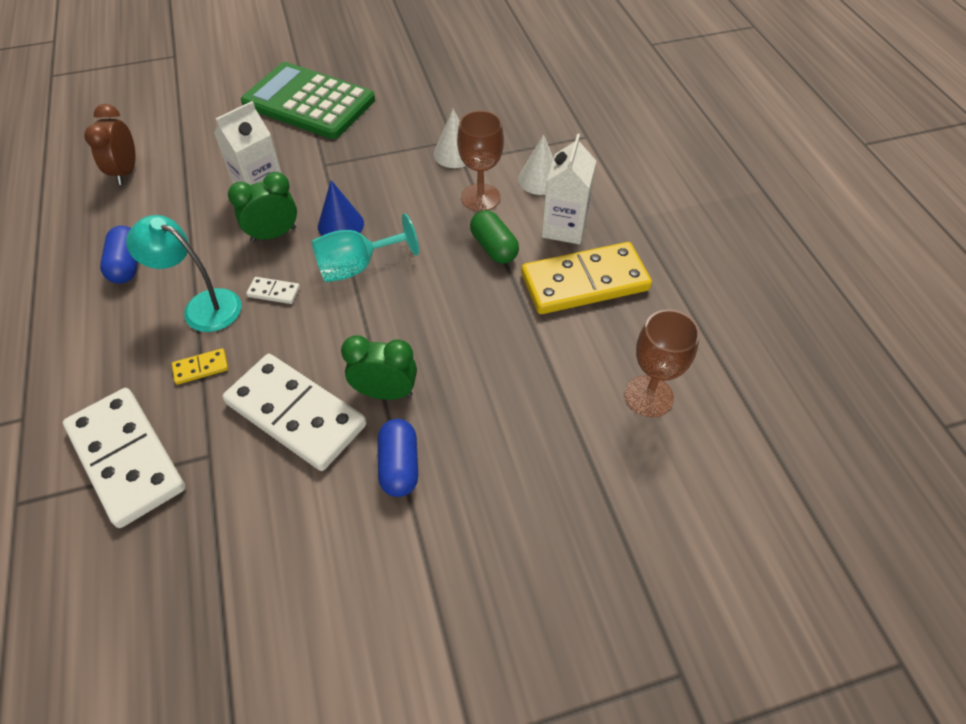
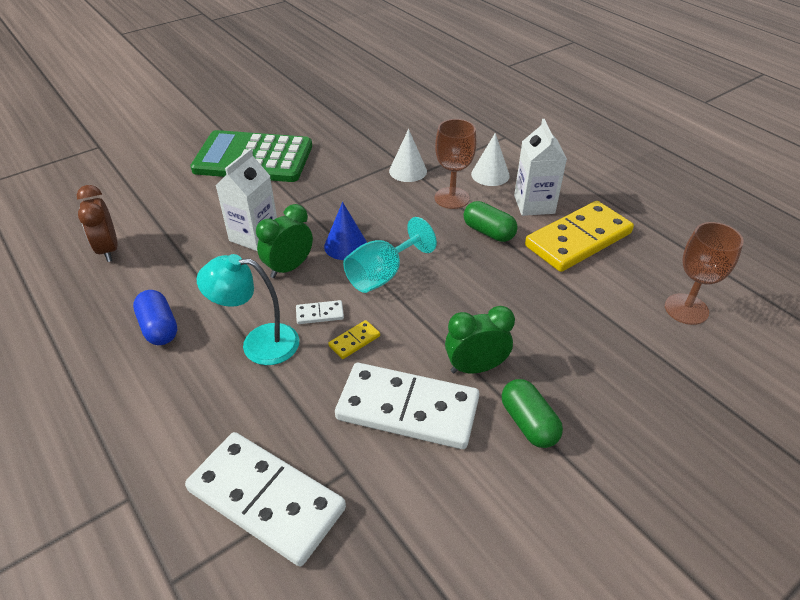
camera: 20 degrees left, 10 degrees down
yellow domino [172,348,228,385] -> yellow domino moved to [328,320,380,359]
blue capsule [378,419,418,497] -> green capsule [502,379,563,448]

